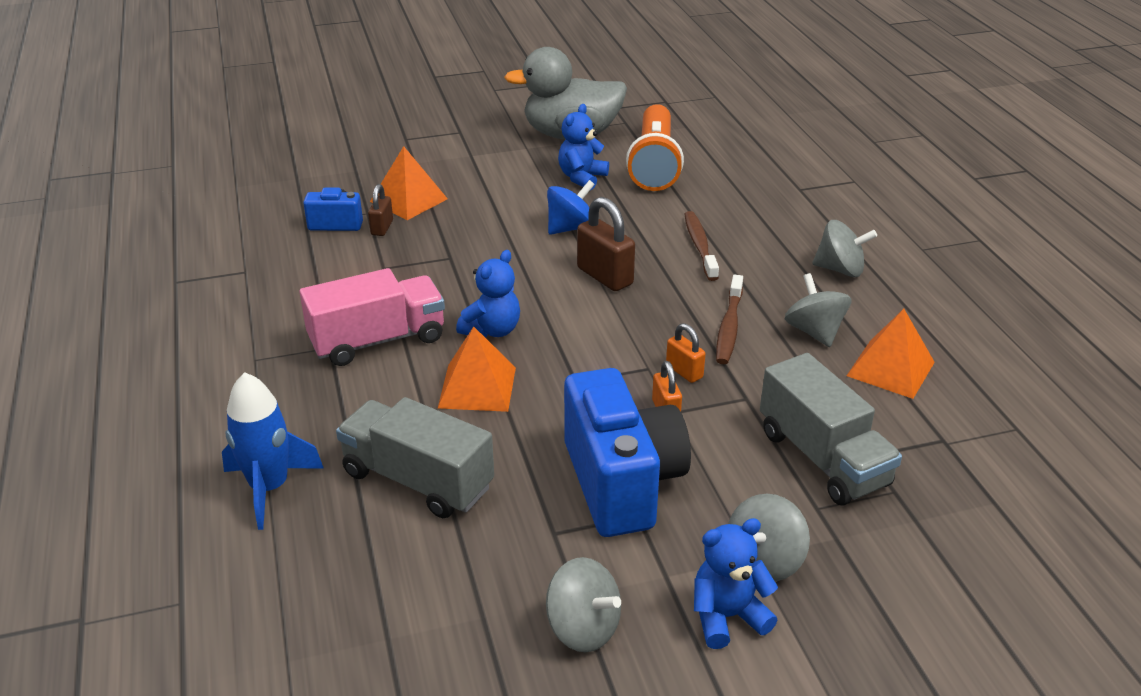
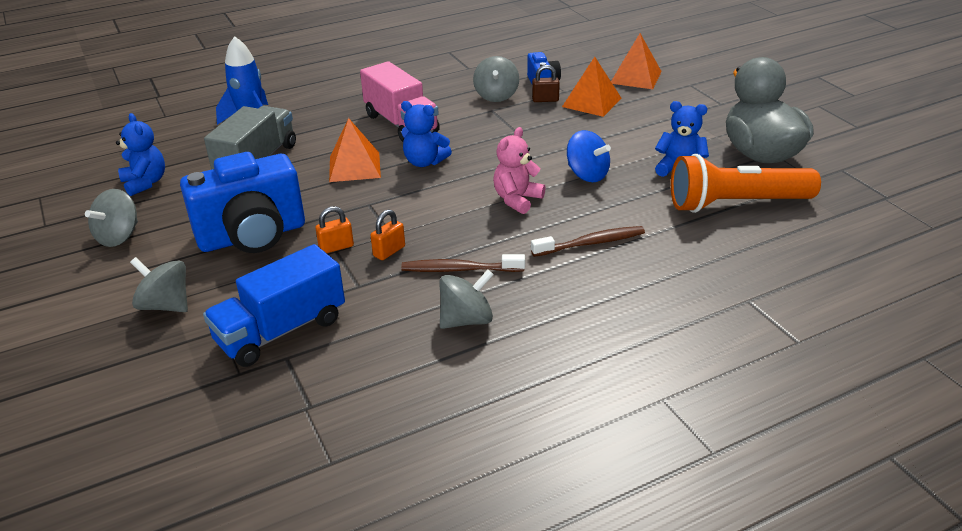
camera: 80 degrees right, 0 degrees up
brown padlock [577,197,635,291] -> pink teddy bear [493,127,546,214]
blue teddy bear [694,518,778,649] -> blue teddy bear moved to [116,113,165,196]
grey truck [760,353,902,506] -> blue truck [203,244,345,367]
grey spinning top [812,220,877,277] -> grey spinning top moved to [473,56,519,102]
orange pyramid [846,309,935,399] -> orange pyramid moved to [611,33,662,89]

